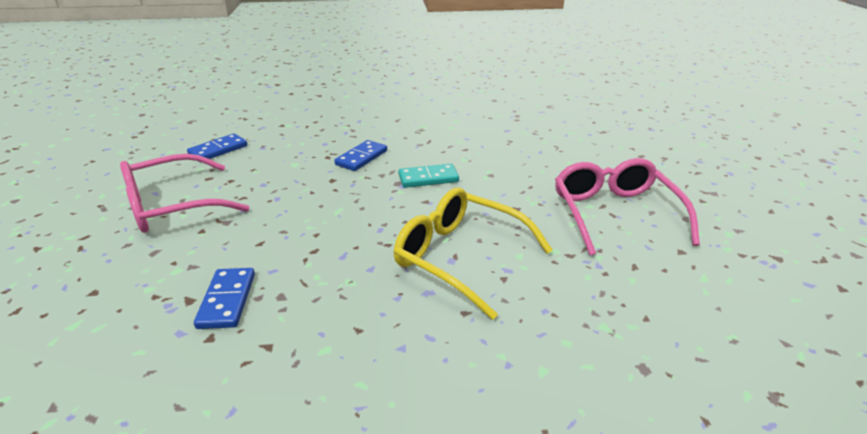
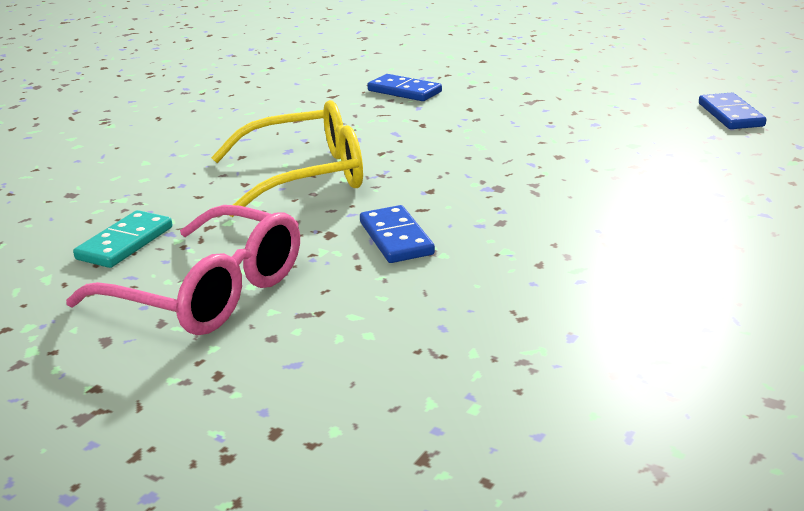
camera: 130 degrees right, 5 degrees down
pink glasses [120,154,249,233] -> none
blue domino [334,140,387,171] -> blue domino moved to [360,205,435,263]
turquoise domino [398,164,459,188] -> turquoise domino moved to [73,210,172,268]

